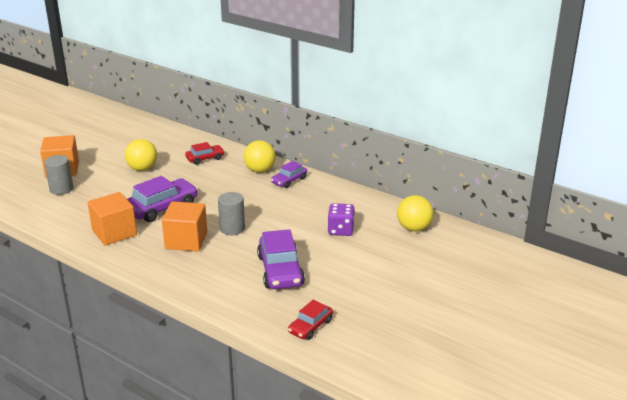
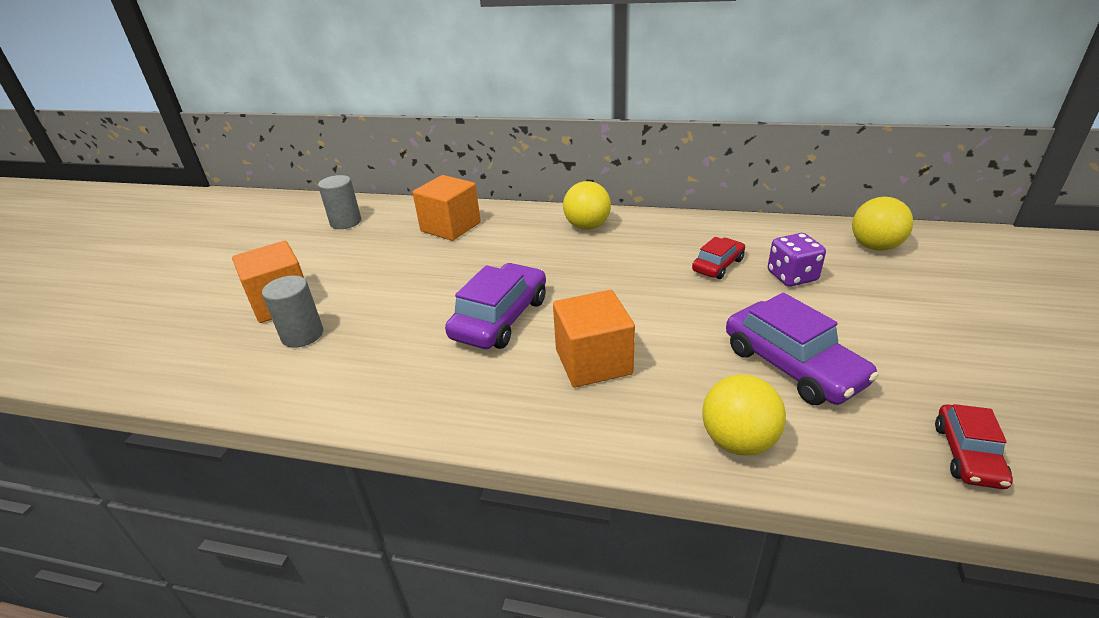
camera: 20 degrees left, 5 degrees up
orange cube [88,192,137,246] -> orange cube moved to [413,175,481,241]
yellow ball [125,139,157,171] -> yellow ball moved to [702,375,786,455]
red car [185,142,225,165] -> red car moved to [692,237,745,279]
grey cylinder [218,192,245,235] -> grey cylinder moved to [318,175,361,229]
purple car [271,161,307,188] -> none

